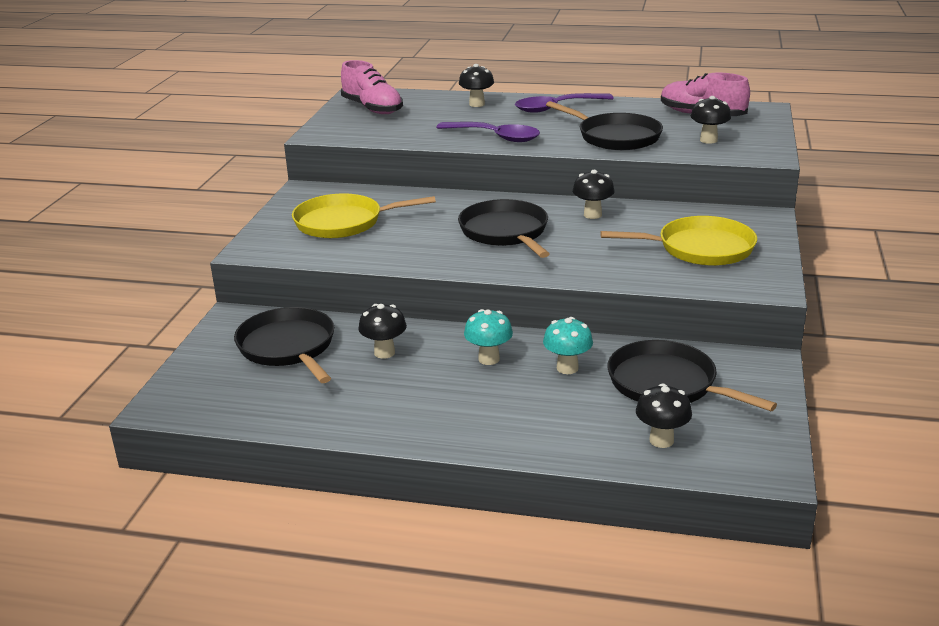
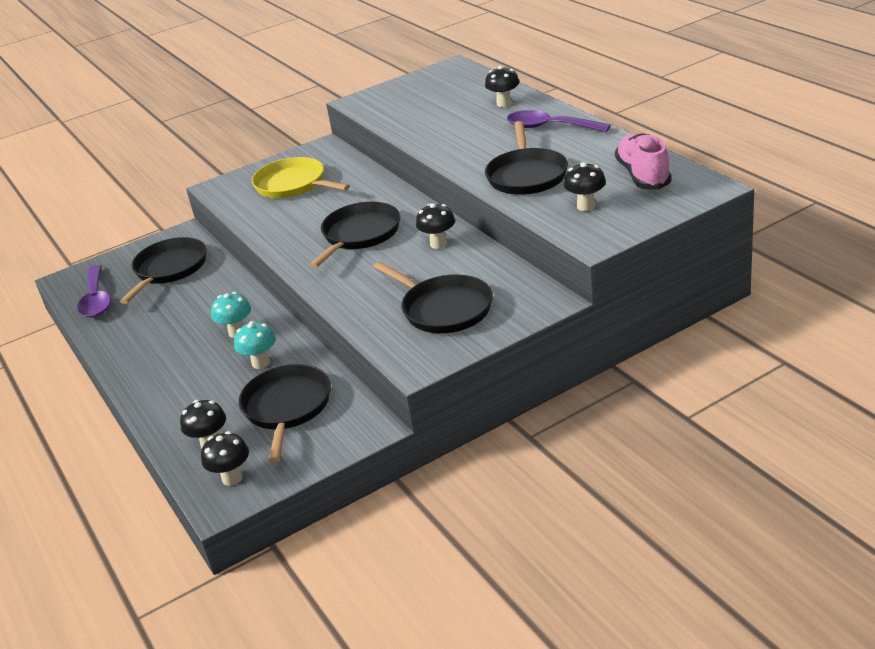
camera: 50 degrees right, 5 degrees up
pink shoe [341,60,403,114] -> none
black mushroom [358,304,407,359] -> black mushroom moved to [201,431,249,486]
purple spoon [436,122,540,142] -> purple spoon moved to [77,265,111,317]
yellow pan [600,216,757,266] -> black pan [373,262,493,333]

